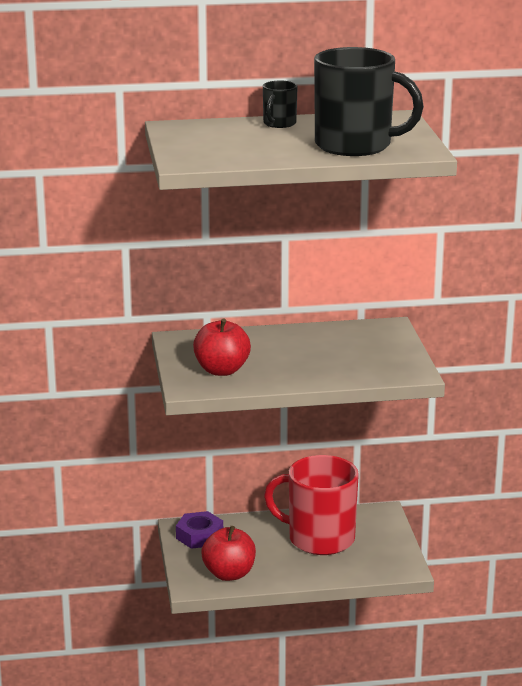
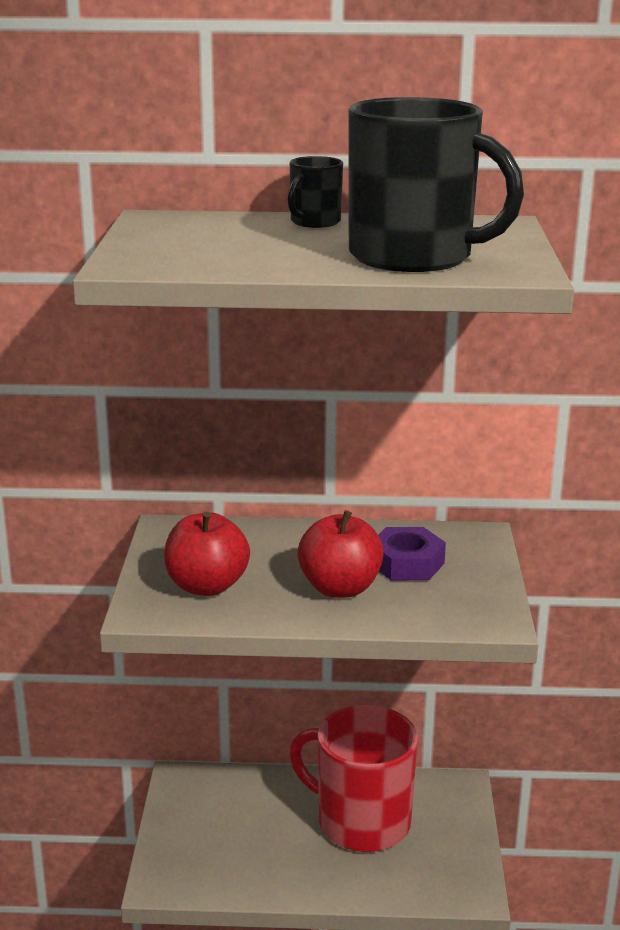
camera: 10 degrees right, 0 degrees up
purple nut [176,511,223,549] -> purple nut moved to [378,527,446,580]
red apple [201,526,256,581] -> red apple moved to [297,510,384,598]

